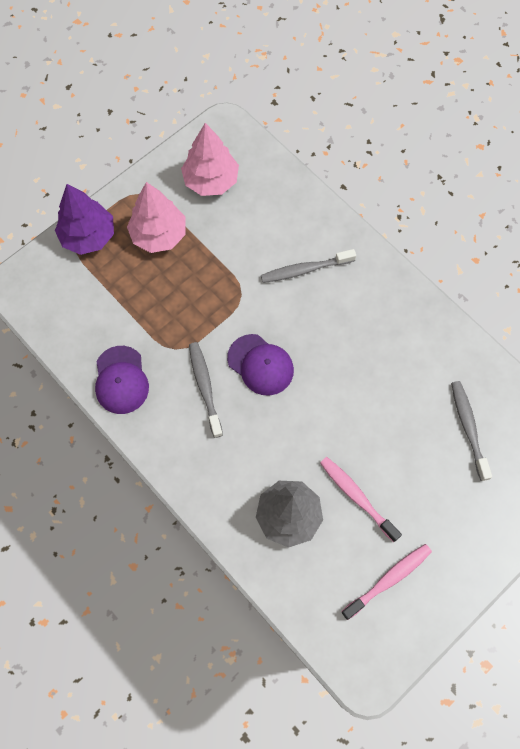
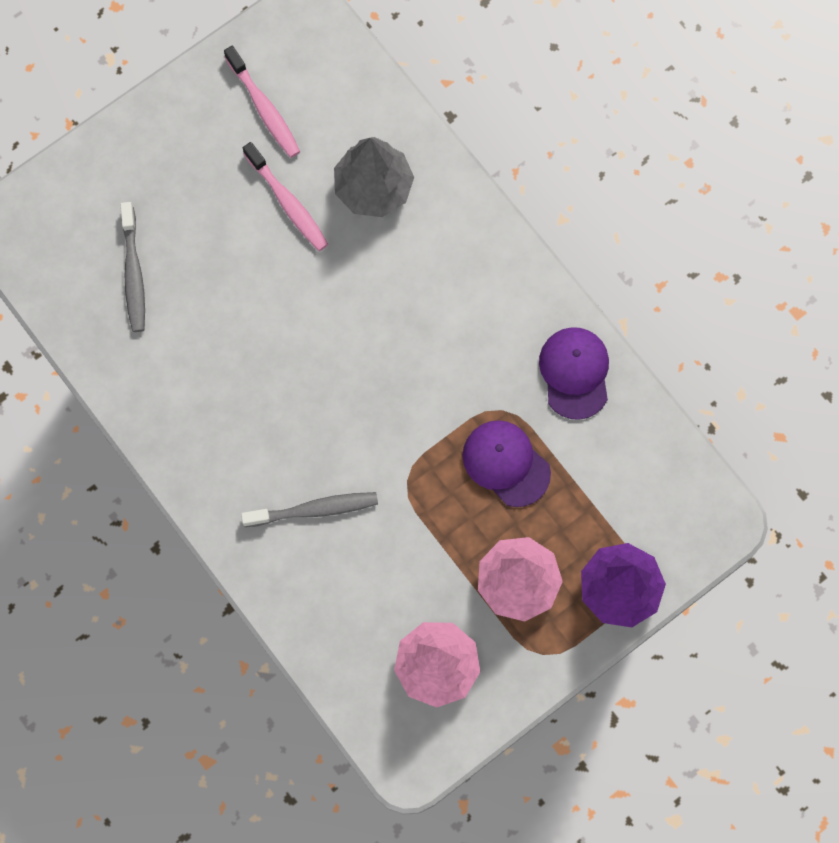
camera: 175 degrees left, 5 degrees up
grey toothbrush [189,342,223,438] -> none
purple cap [227,334,294,396] -> purple cap moved to [462,420,551,507]
pink toothbrush [341,544,432,620] -> pink toothbrush turned 90 degrees counterclockwise [224,46,300,158]

